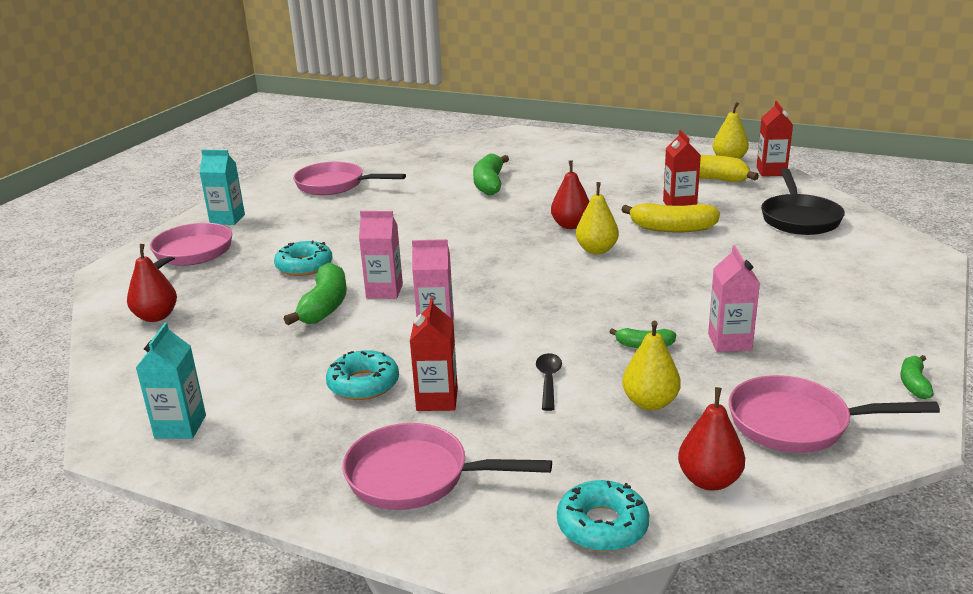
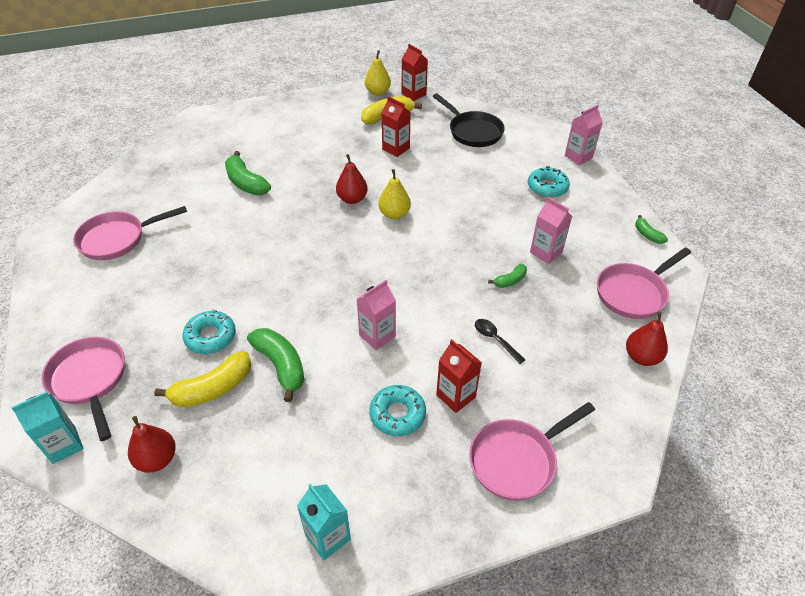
camera: 45 degrees left, 20 degrees up
turquoise carton [199,150,245,225] -> turquoise carton moved to [11,392,84,464]
pink carton [359,211,403,299] -> pink carton moved to [565,104,603,165]
turquoise donut [557,480,649,552] -> turquoise donut moved to [528,166,570,198]
yellow banana [621,203,720,232] -> yellow banana moved to [154,351,251,407]
yellow pear [622,321,681,410] -> none

